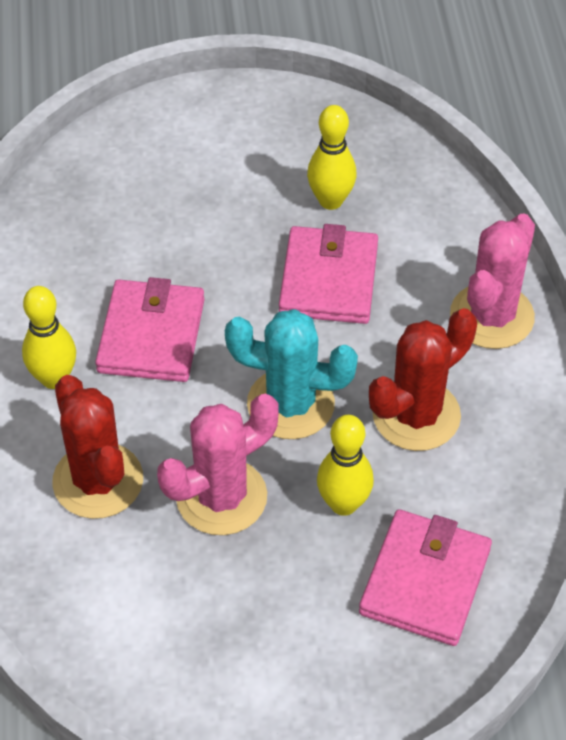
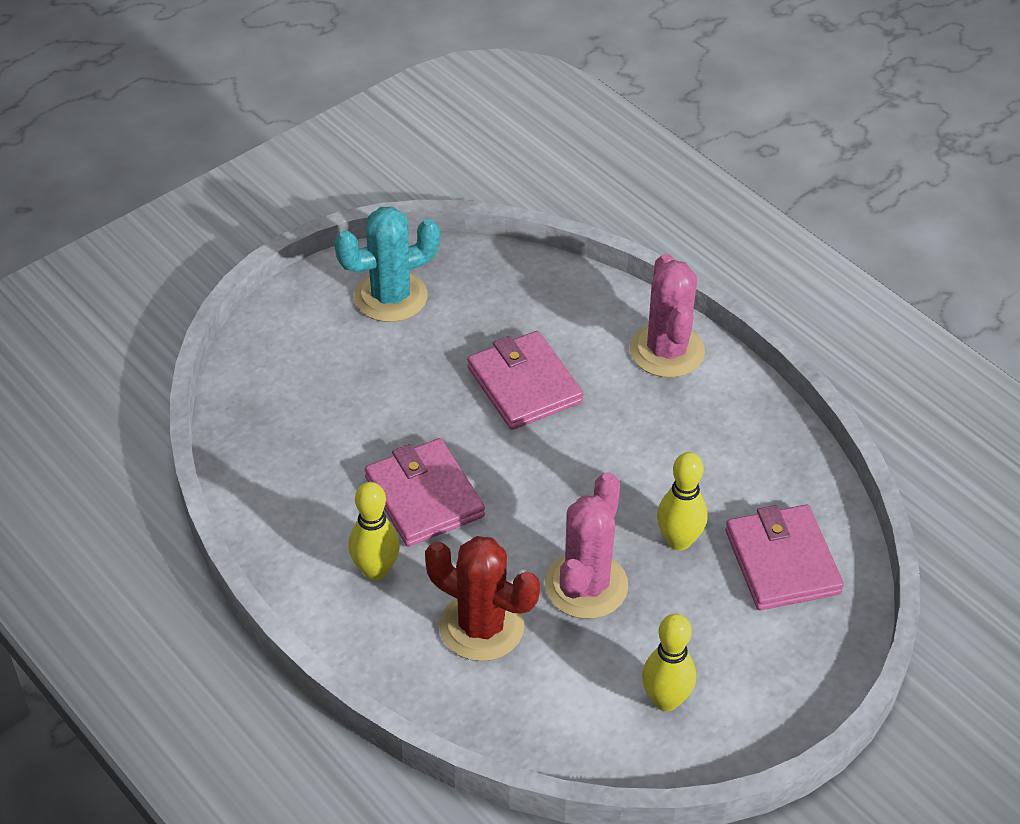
camera: 35 degrees left, 5 degrees down
turquoise cactus [225,309,358,439] -> turquoise cactus moved to [334,207,440,322]
yellow bowling pin [307,105,357,210] -> yellow bowling pin moved to [642,614,696,711]
red cactus [369,308,477,451] -> none

